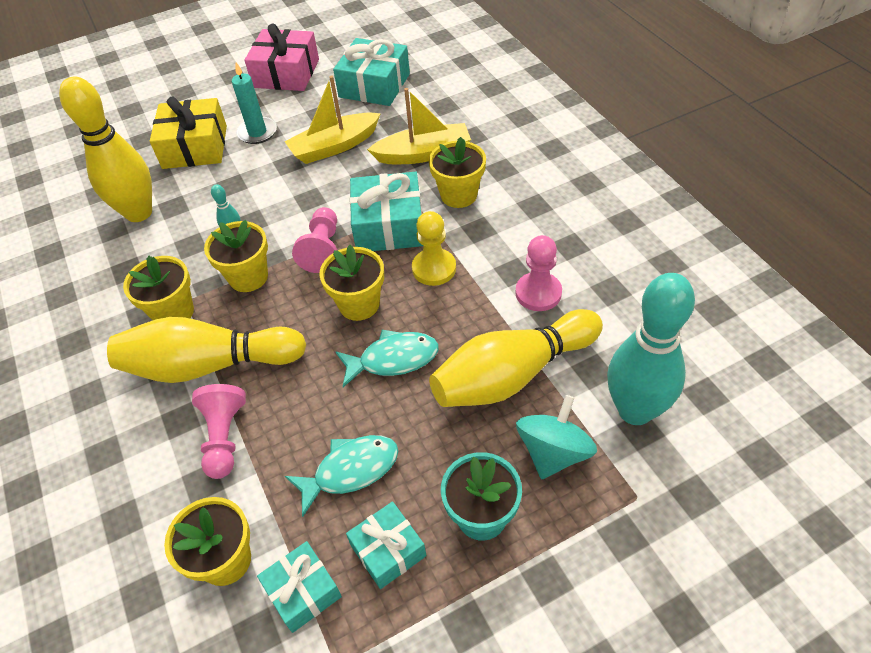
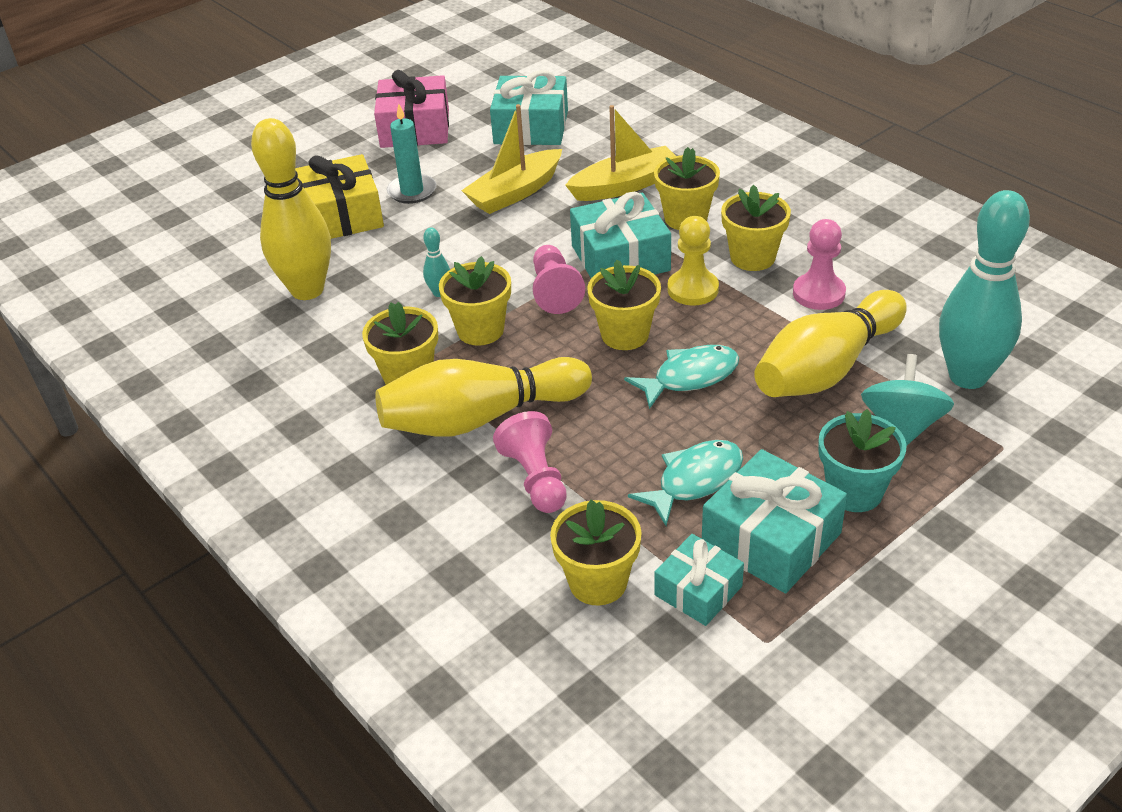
camera: 15 degrees left, 10 degrees down
turquoise gift [346,501,426,589] -> turquoise gift [702,449,847,593], size x1.64
none -> yellow flower pot [721,185,791,271]

